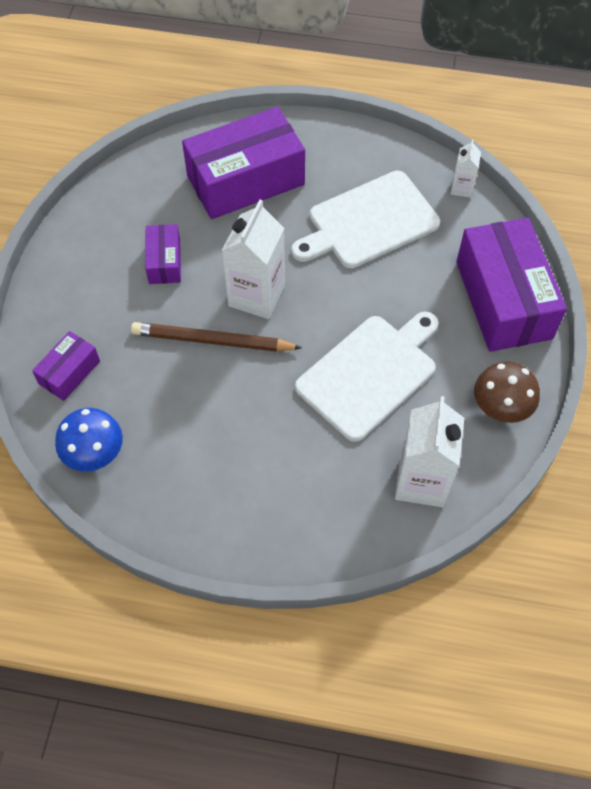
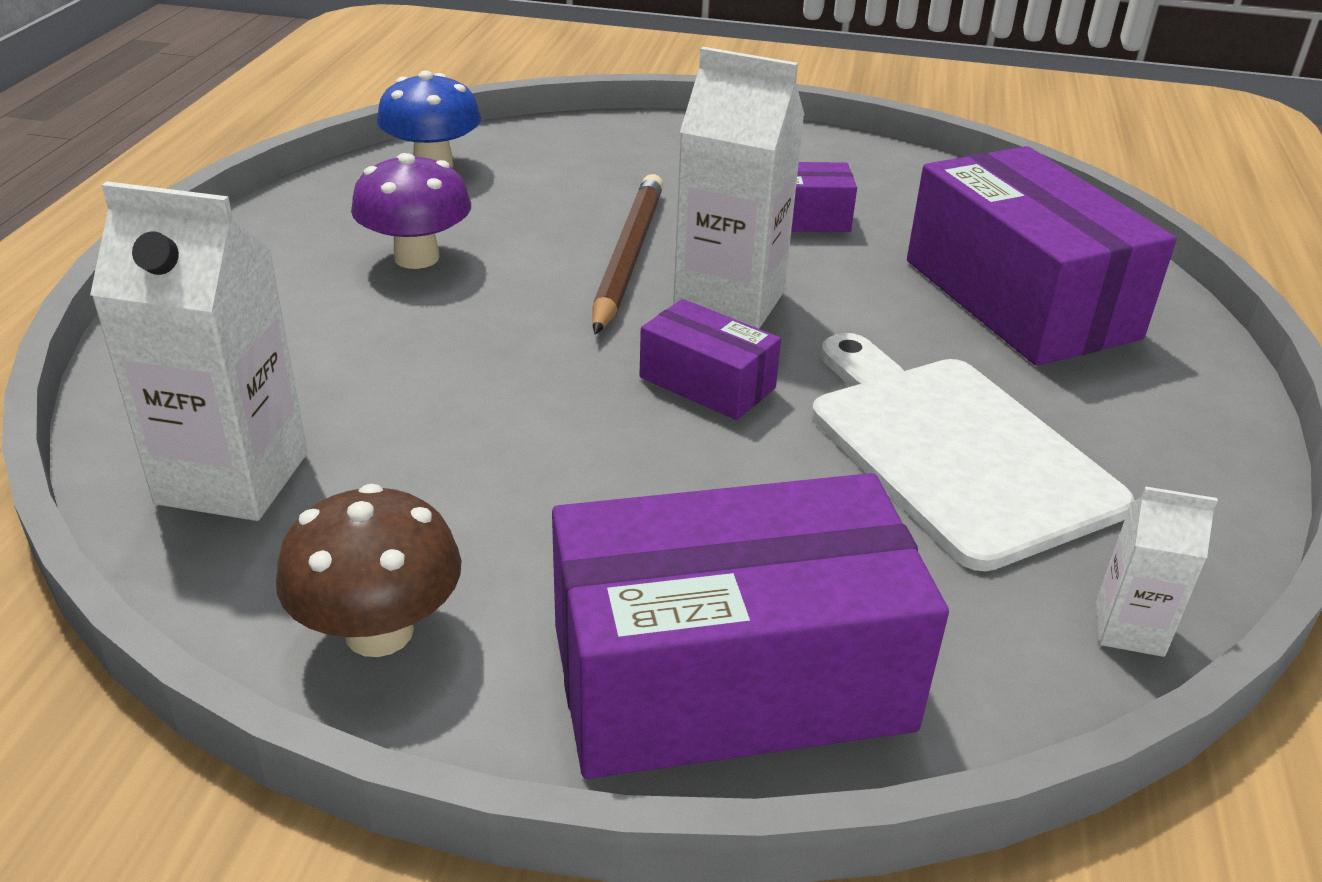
camera: 90 degrees right, 25 degrees down
purple box [32,331,100,401] -> purple box moved to [640,299,781,420]
white cutting board [295,311,439,442] -> none
none -> purple mushroom [351,153,471,269]

